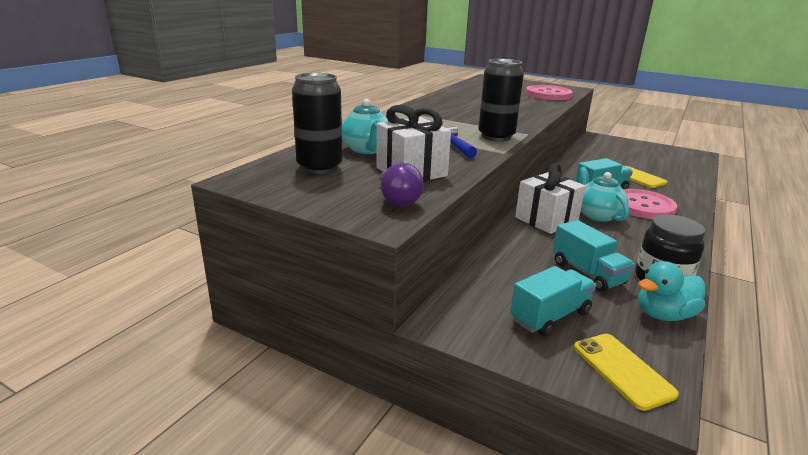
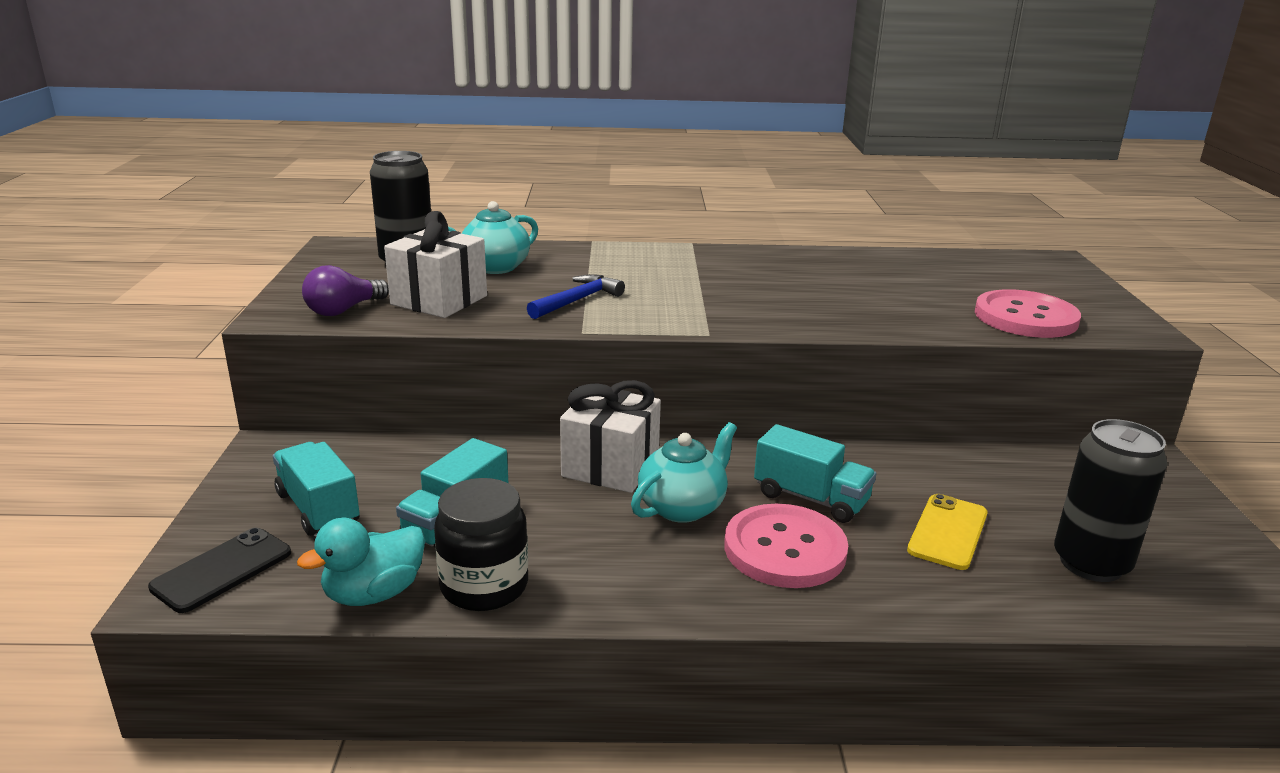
camera: 60 degrees right, 0 degrees up
black can [478,59,524,141] -> black can moved to [1054,419,1167,582]
turquoise truck [510,266,596,337] -> turquoise truck turned 150 degrees counterclockwise [273,442,360,536]
yellow phone [574,334,679,411] -> black phone [148,528,291,613]
turquoise duck [638,261,705,321] -> turquoise duck turned 75 degrees counterclockwise [297,517,425,606]

